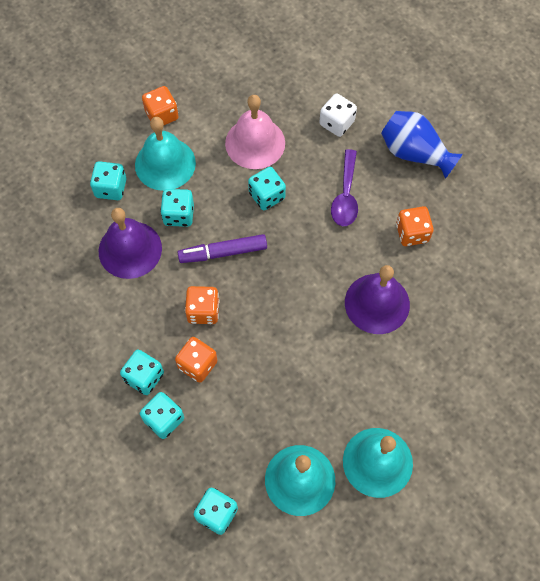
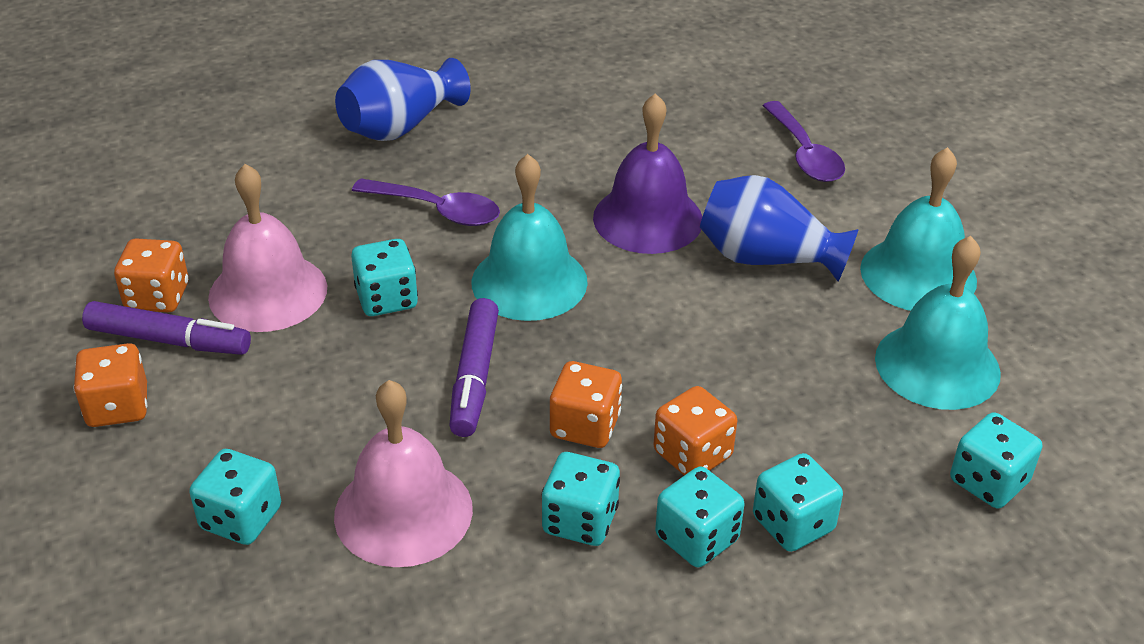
camera: 75 degrees left, 25 degrees down
purple bell [98,208,162,279] -> pink bell [334,380,473,567]
turquoise bell [135,117,196,191] -> turquoise bell moved to [472,154,588,321]
turquoise dice [160,189,194,227] -> turquoise dice moved to [542,452,620,546]
white dice [319,94,357,137] -> none
orange dice [396,206,434,246] -> orange dice moved to [114,238,189,312]
none -> purple marker [82,301,251,355]
none -> blue vase [700,175,859,281]
none -> purple spoon [763,101,845,182]

